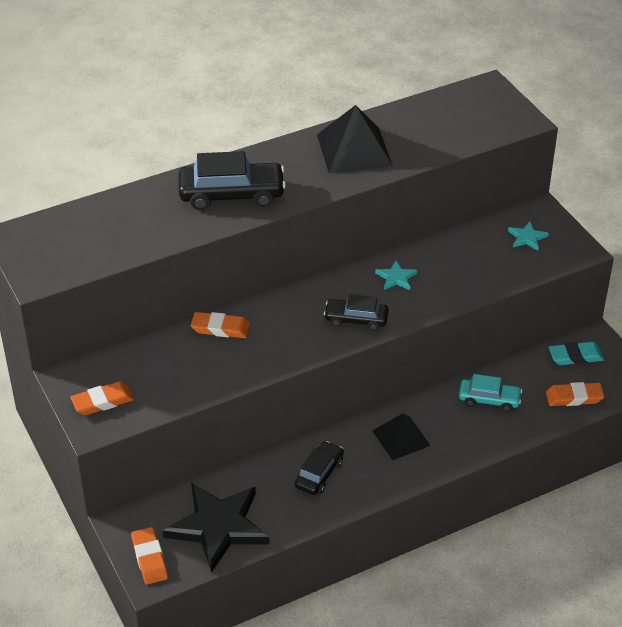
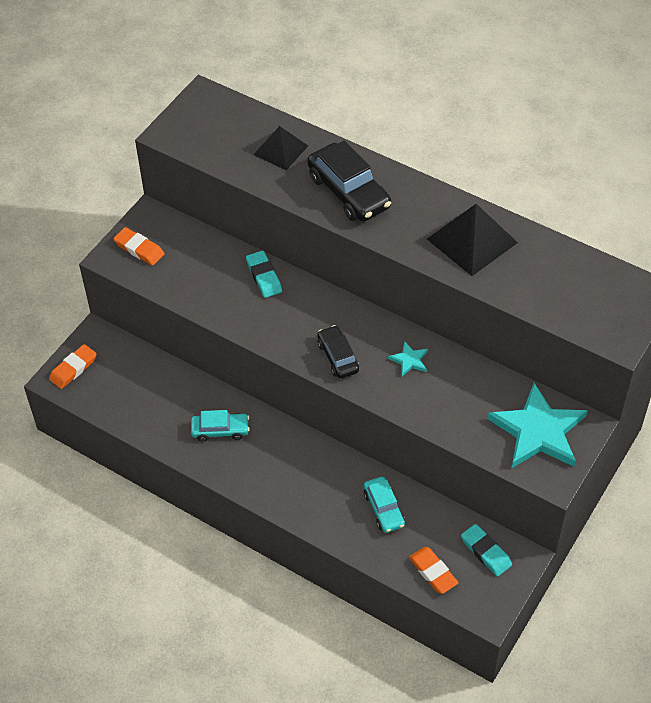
camera: 60 degrees right, 10 degrees up
black star [162,483,270,573] -> none
orange eraser [191,312,250,338] -> turquoise eraser [246,251,282,298]
black car [295,441,344,495] -> turquoise car [191,410,250,442]
black pyramid [372,413,431,460] -> black pyramid moved to [253,126,308,170]
turquoise star [508,221,549,251] -> turquoise star [487,383,588,468], size x2.33

